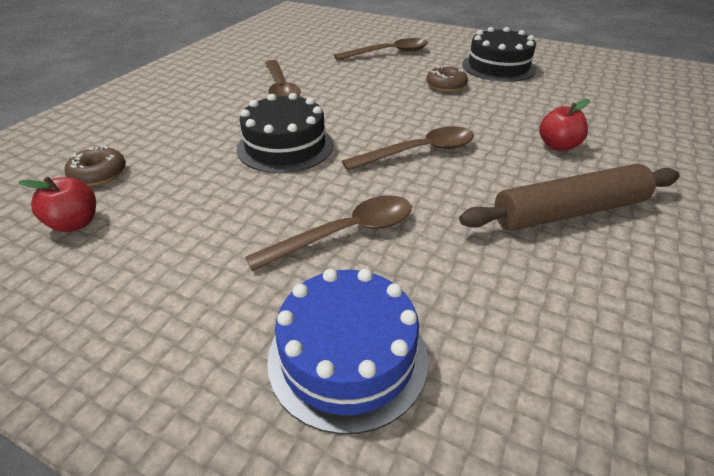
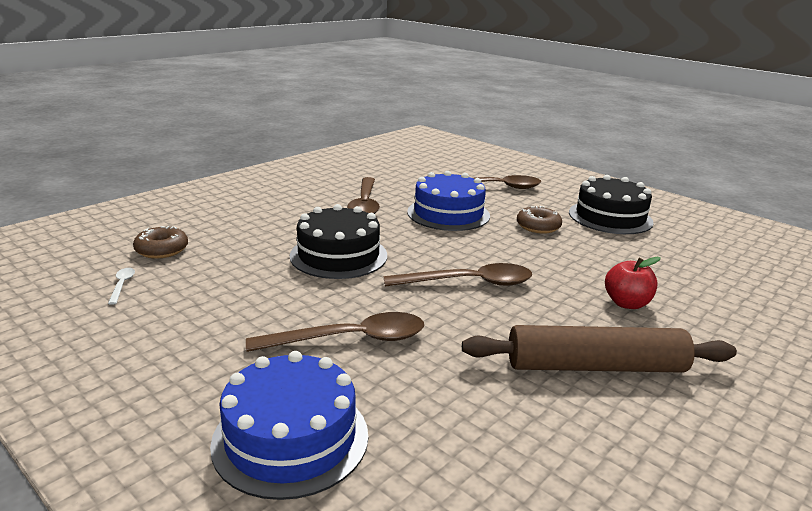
camera: 15 degrees right, 15 degrees down
red apple [19,176,96,232] -> white spoon [108,268,135,305]
none -> blue cake [407,171,490,231]

